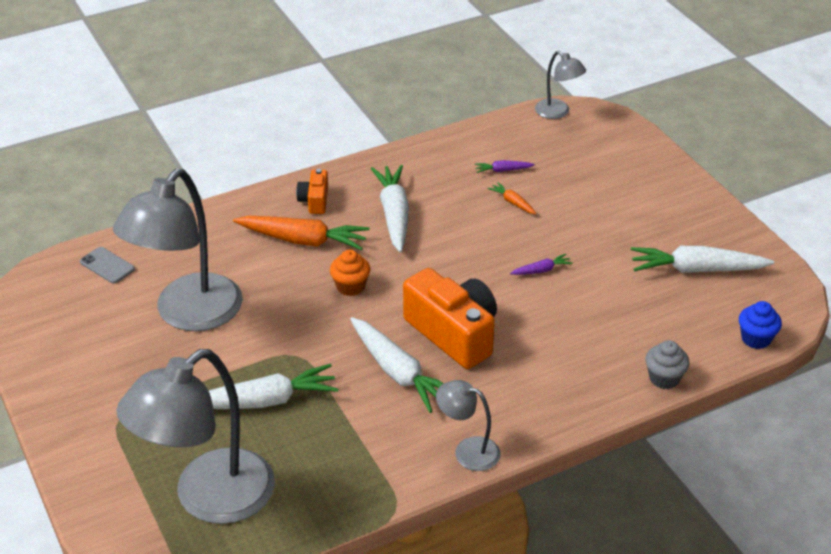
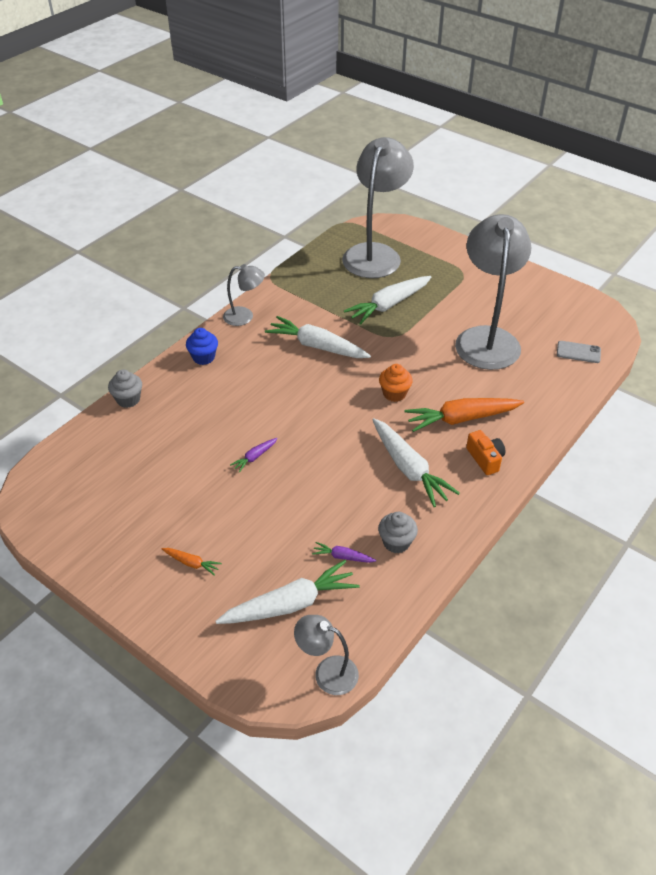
camera: 155 degrees right, 5 degrees up
orange camera [403,268,497,369] -> none
purple carrot [475,160,535,173] -> purple carrot turned 135 degrees counterclockwise [312,542,376,563]
orange carrot [488,182,537,214] -> orange carrot moved to [162,548,222,576]
white carrot [631,246,774,273] -> white carrot moved to [215,560,360,624]
blue cupcake [739,301,782,349] -> blue cupcake moved to [186,328,218,365]
none -> grey cupcake [378,512,418,553]

